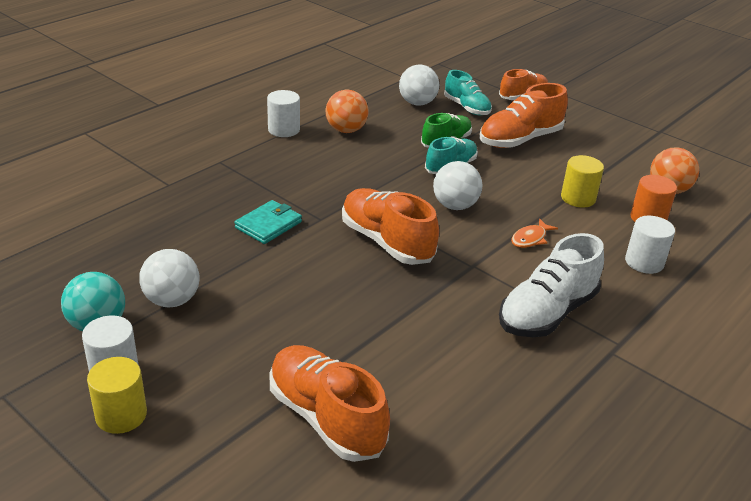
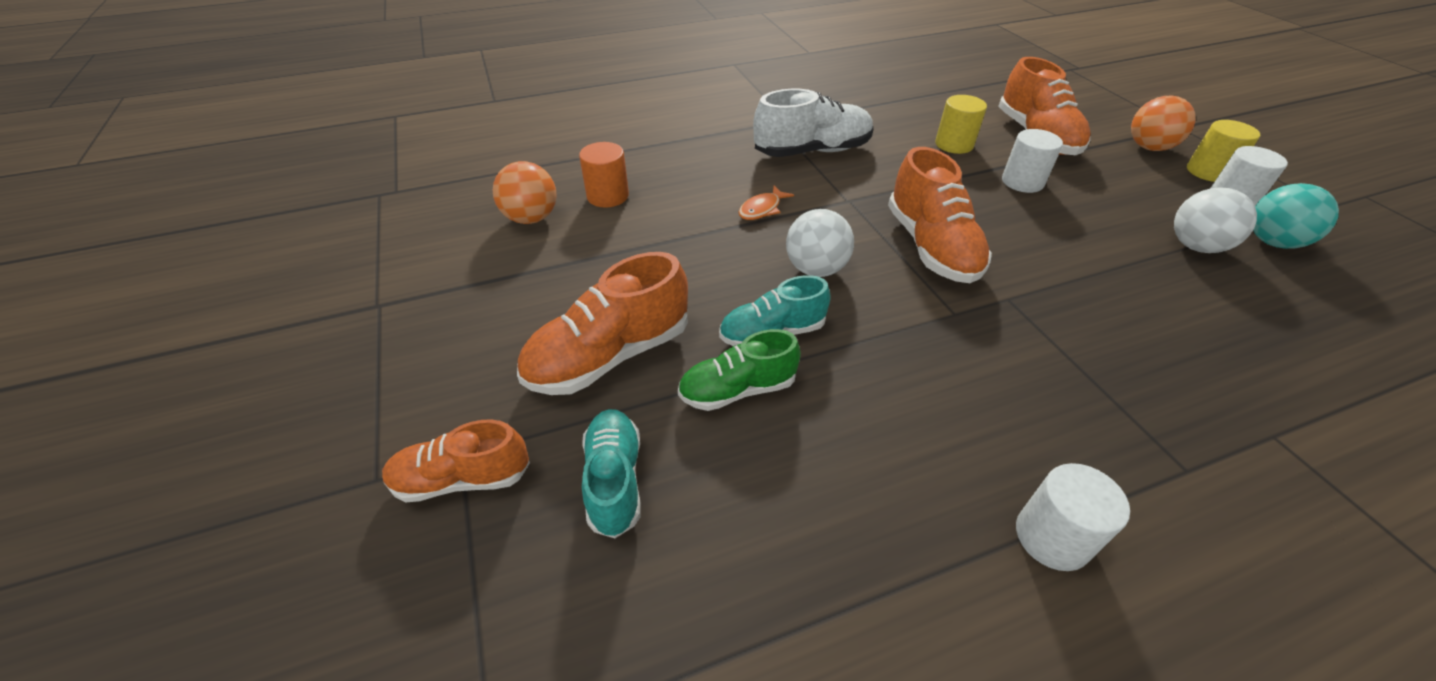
camera: 150 degrees left, 10 degrees up
turquoise wallet [234,200,302,244] -> none
orange ball [326,90,369,133] -> orange ball moved to [1131,96,1196,151]
white ball [399,65,439,106] -> none
orange shoe [479,83,568,148] -> orange shoe turned 150 degrees clockwise [517,252,688,395]
orange fish [511,219,558,248] -> orange fish turned 150 degrees clockwise [739,186,794,220]
yellow cylinder [561,155,604,208] -> yellow cylinder moved to [935,95,987,154]
white cylinder [625,216,675,274] -> white cylinder moved to [1002,129,1063,193]

